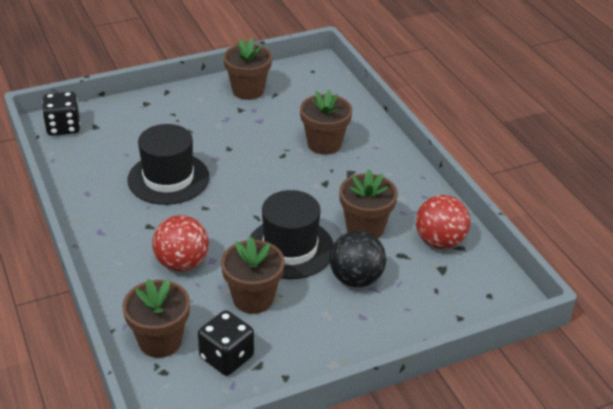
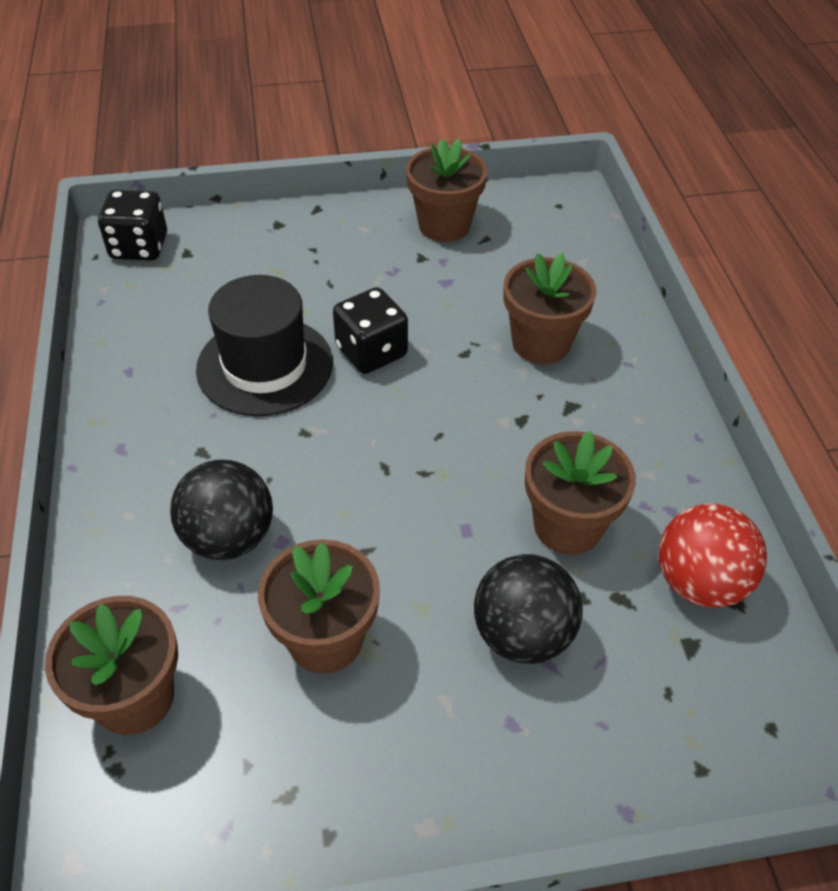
camera: 15 degrees right, 10 degrees up
red ball [152,215,209,271] -> black ball [170,460,273,560]
black dice [198,310,254,376] -> black dice moved to [333,287,408,374]
black hat [250,190,334,279] -> none

